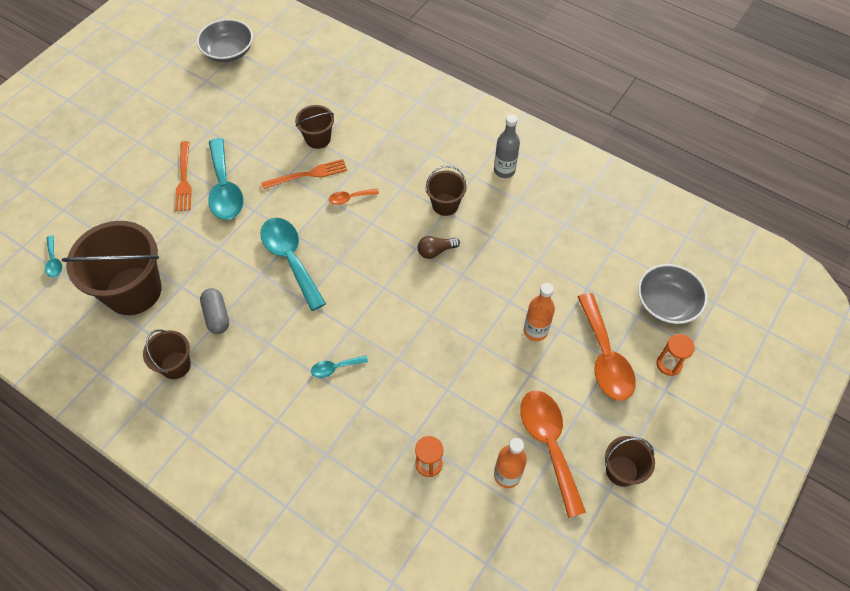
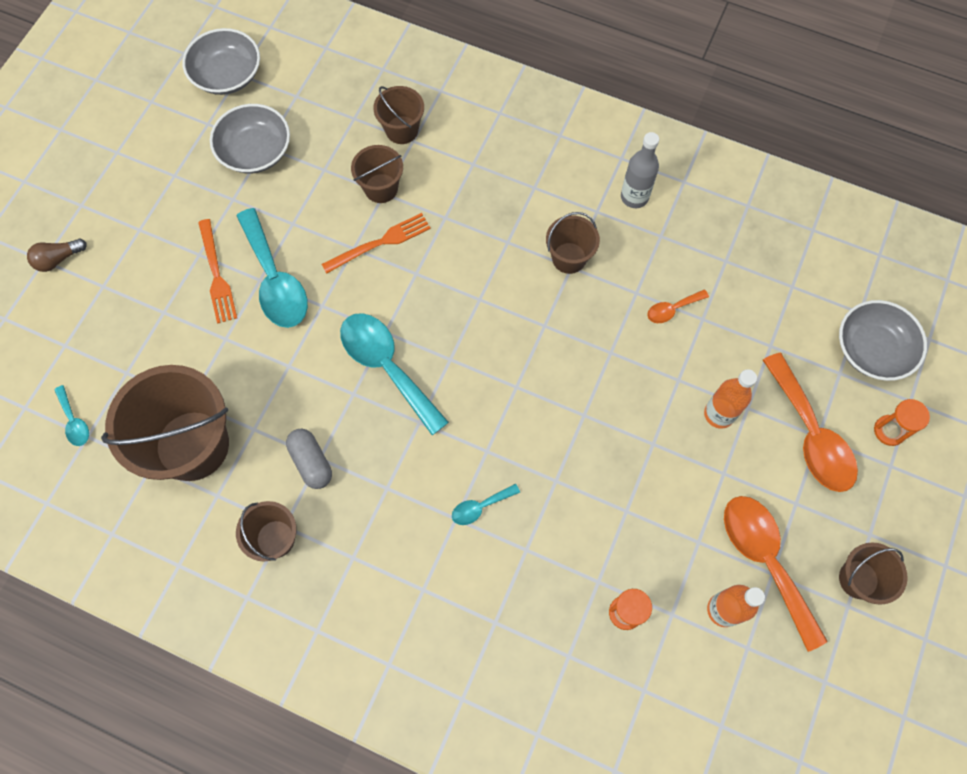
camera: 10 degrees left, 10 degrees up
orange spoon [329,189,379,205] -> orange spoon moved to [647,289,709,323]
brown light bulb [418,236,460,259] -> brown light bulb moved to [27,239,87,272]
none -> grey bowl [210,104,290,173]
none -> brown bucket [373,86,424,144]

